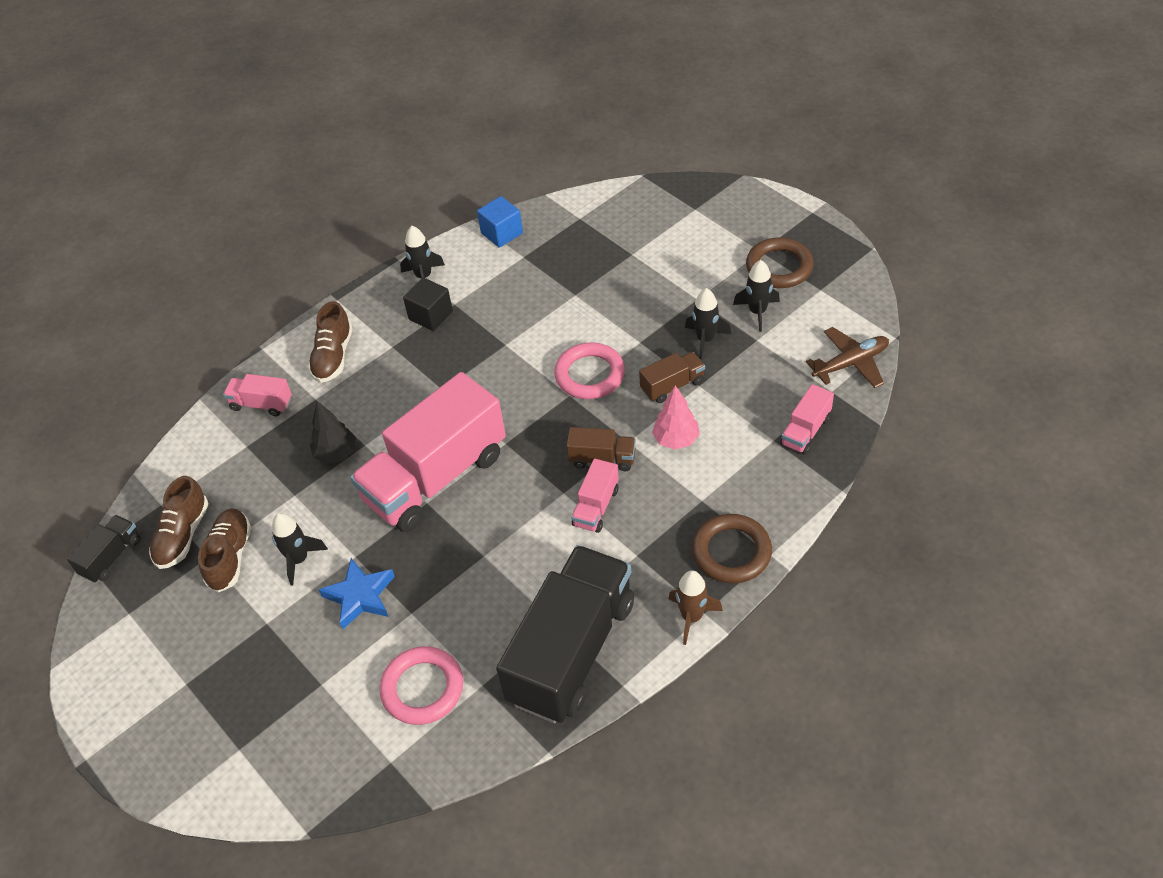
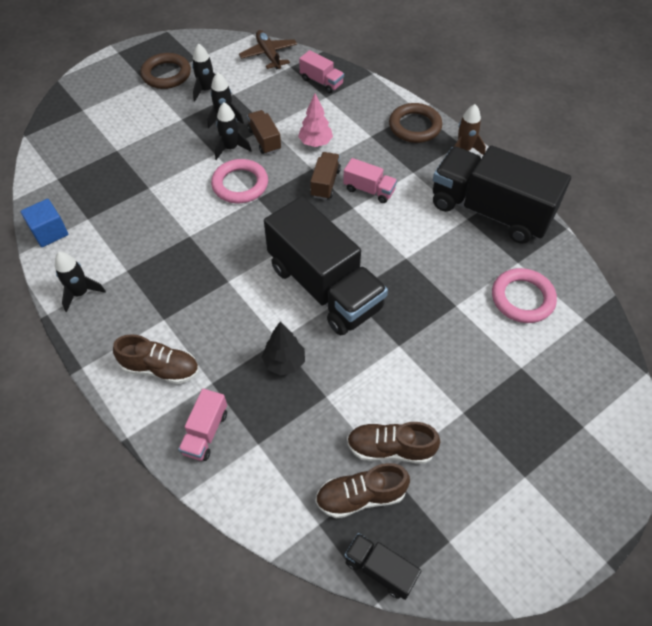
camera: 90 degrees left, 5 degrees up
brown shoe [149,476,209,569] -> brown shoe turned 150 degrees clockwise [315,463,410,519]
black rocket [272,513,328,586] -> black rocket moved to [215,102,252,160]
blue star [319,558,395,630] -> none
pink truck [350,372,506,532] -> black truck [264,196,388,336]
black cube [403,278,453,331] -> none

